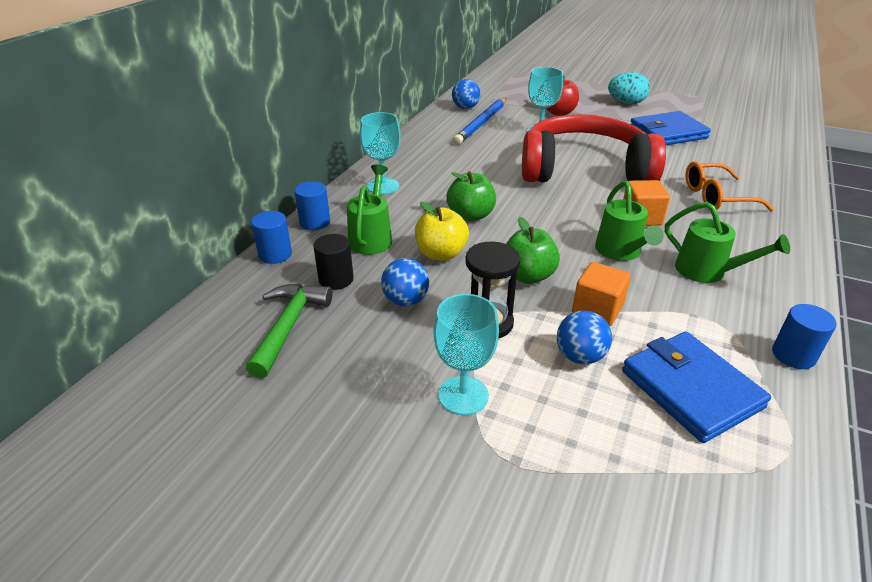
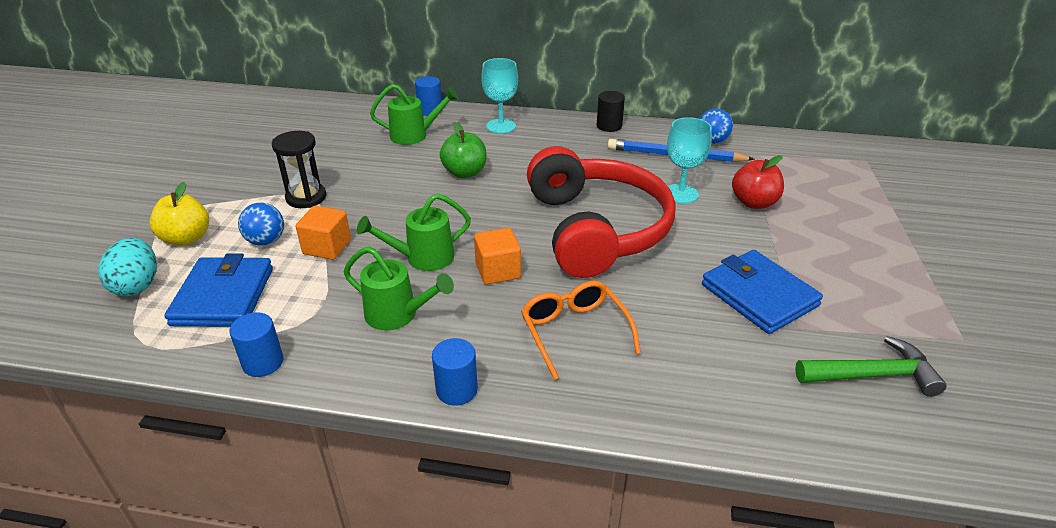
camera: 75 degrees right, 0 degrees up
green hammer [246,284,332,379] -> green hammer moved to [795,336,947,397]
blue cylinder [251,211,292,264] -> blue cylinder moved to [432,338,478,406]
black cylinder [313,234,354,290] -> black cylinder moved to [597,91,625,132]
blue ball [381,258,429,306] -> none
yellow apple [415,202,469,261] -> yellow apple moved to [150,182,209,246]
turquoise goblet [433,294,499,415] -> none
green apple [506,217,560,284] -> none
turquoise egg [608,72,650,104] -> turquoise egg moved to [98,238,157,296]
blue wallet [622,332,771,443] -> blue wallet turned 45 degrees counterclockwise [164,253,273,327]
green watering can [665,202,790,283] -> green watering can turned 90 degrees counterclockwise [344,246,454,330]

